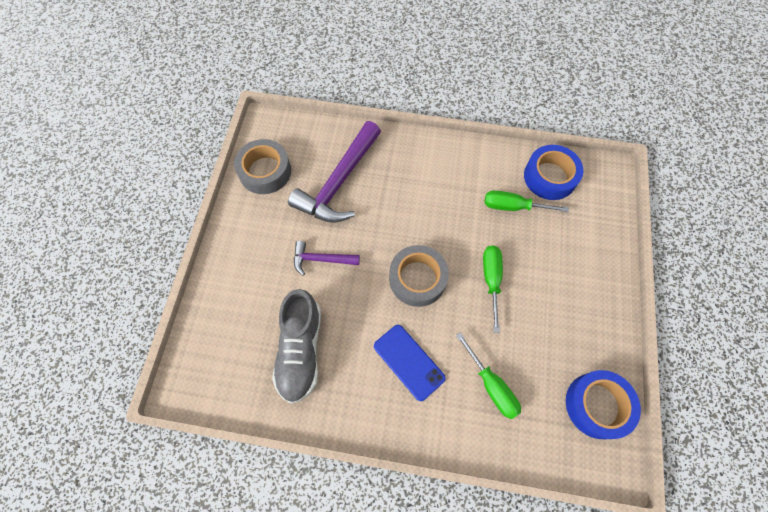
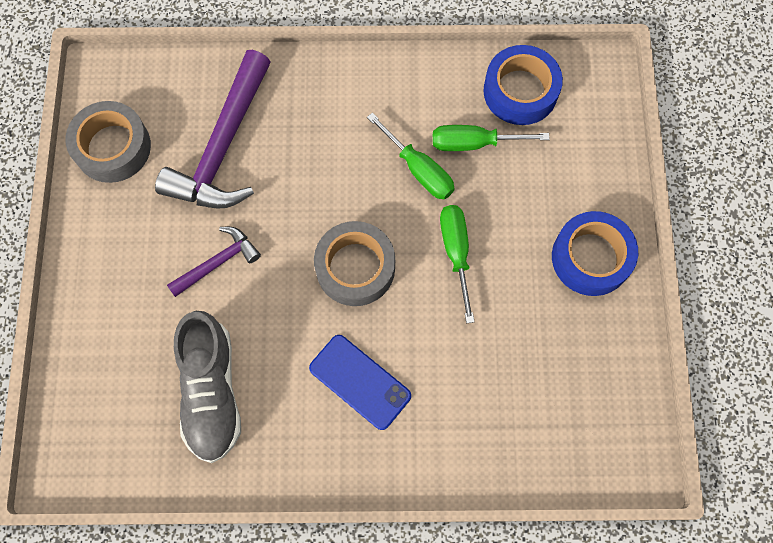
camera: 10 degrees left, 5 degrees up
purple hammer [294,241,360,276] -> purple hammer turned 150 degrees clockwise [167,227,261,297]
green screwdriver [456,332,521,419] -> green screwdriver moved to [367,113,455,199]
blue tape [566,370,641,439] -> blue tape moved to [552,211,638,296]

